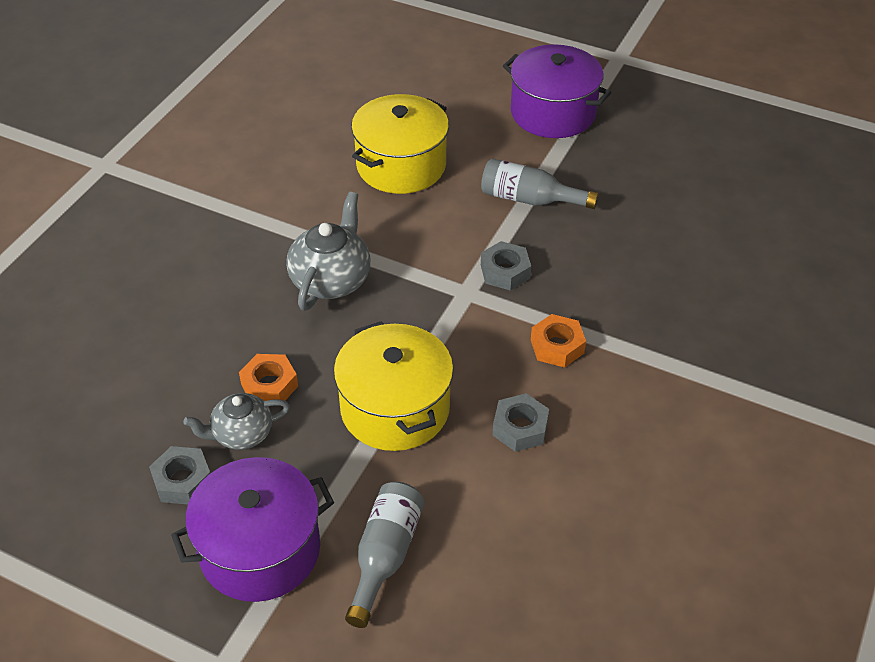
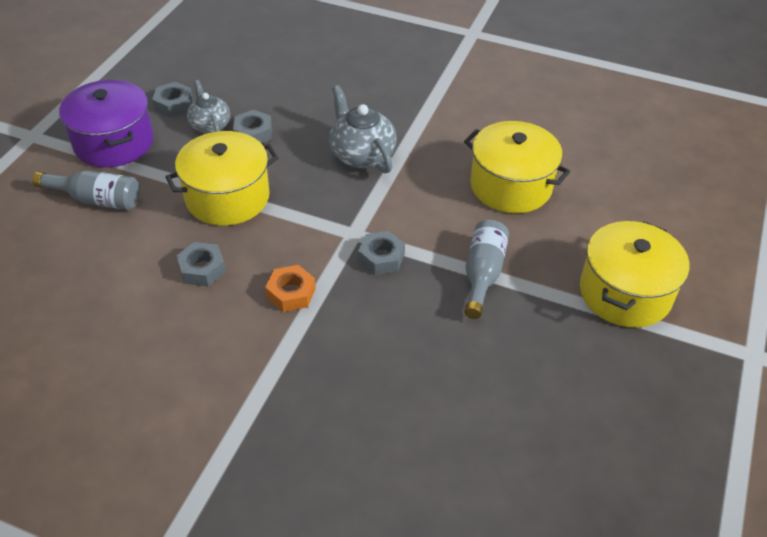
camera: 85 degrees right, 0 degrees up
orange nut [239,354,298,401] -> grey nut [233,109,272,144]
grey teapot [286,192,371,311] -> grey teapot turned 135 degrees counterclockwise [329,85,397,173]
purple pot [503,44,611,138] -> yellow pot [580,221,690,328]

